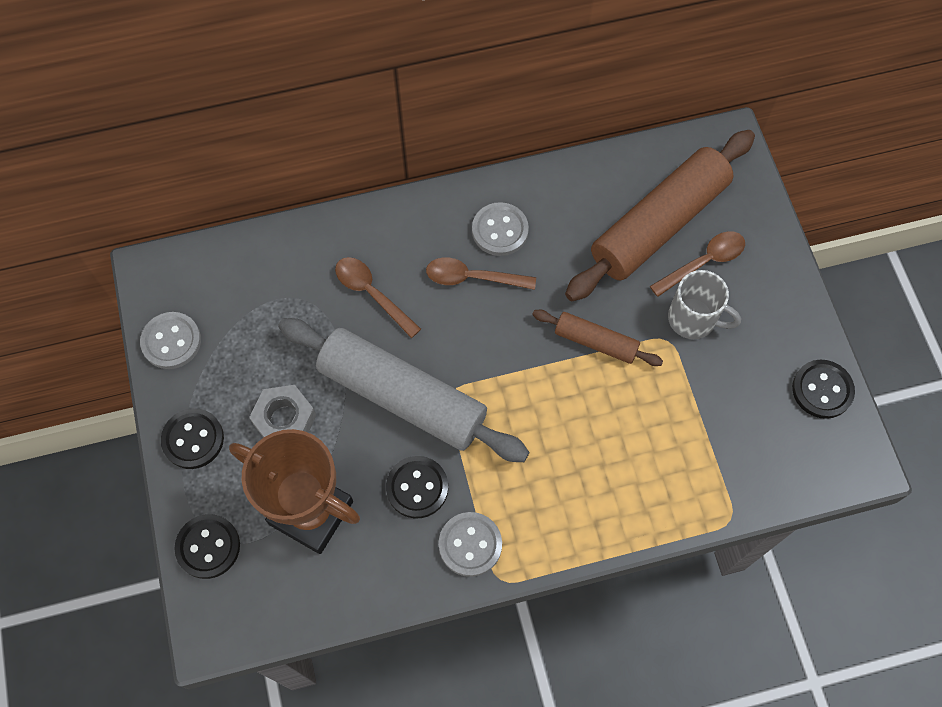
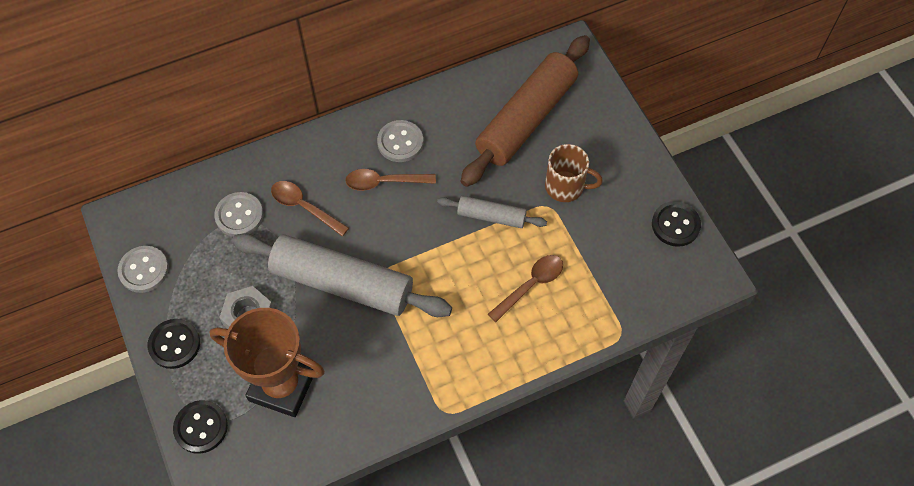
camera: 10 degrees left, 5 degrees down
black button [386,456,448,519] -> none
grey button [439,512,502,577] -> grey button moved to [214,192,263,237]
brown rolling pin [532,310,663,366] -> grey rolling pin [437,196,547,228]
brown spoon [650,231,745,297] -> brown spoon moved to [488,255,563,322]
grey mug [668,270,741,339] -> brown mug [545,144,603,202]

